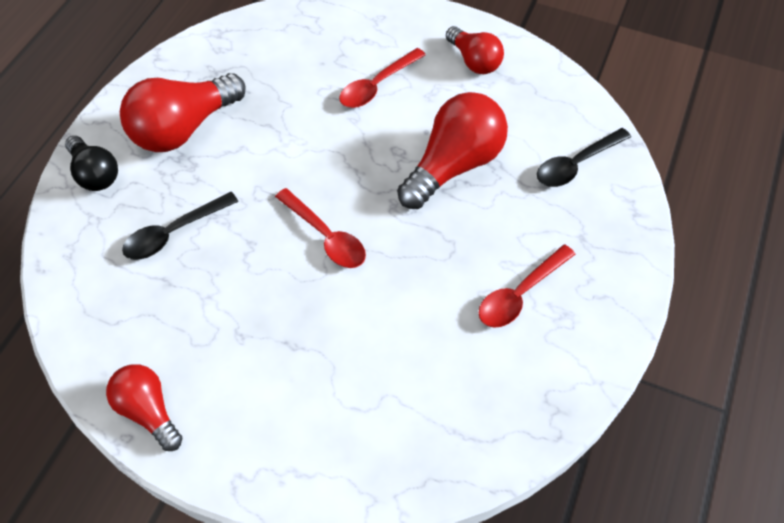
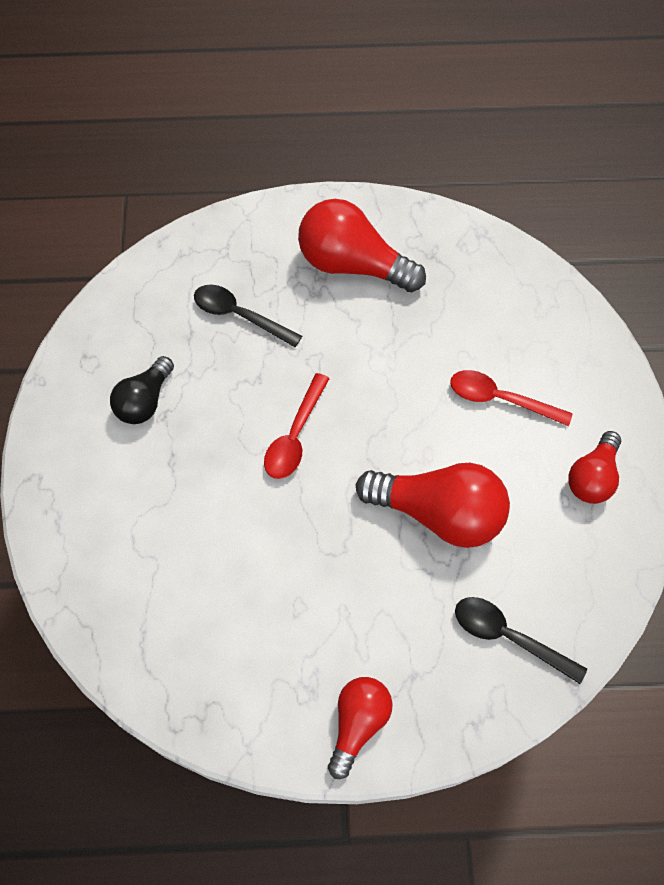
camera: 65 degrees right, 5 degrees up
black light bulb [65,136,118,191] -> black light bulb moved to [110,356,174,424]
red light bulb [106,364,183,451] -> red light bulb moved to [328,677,393,779]
red spoon [479,244,575,328] -> none

